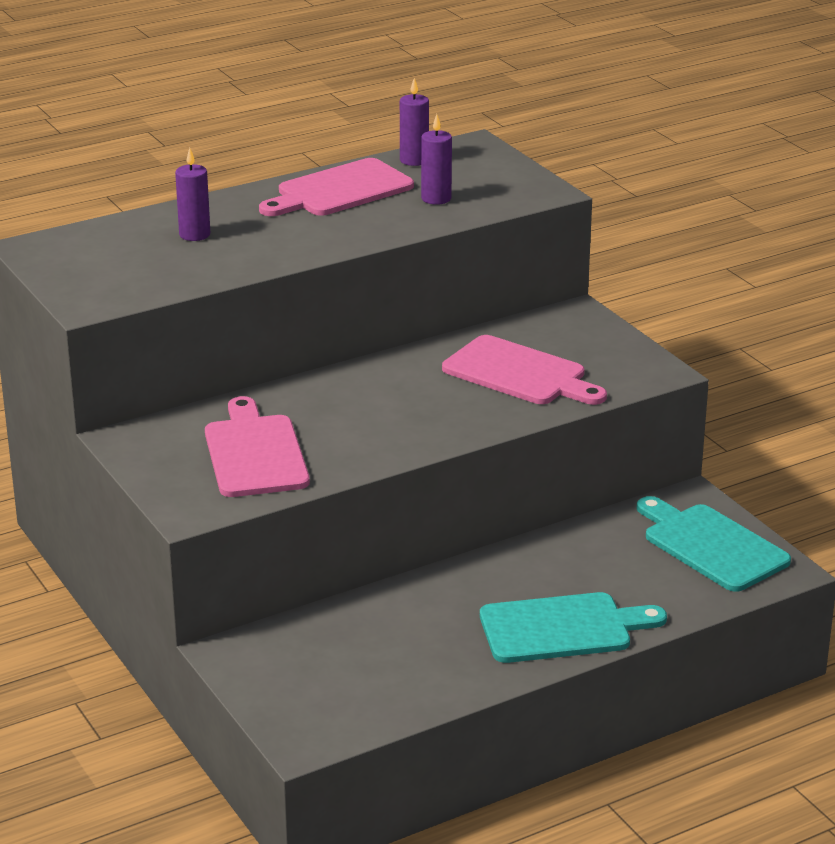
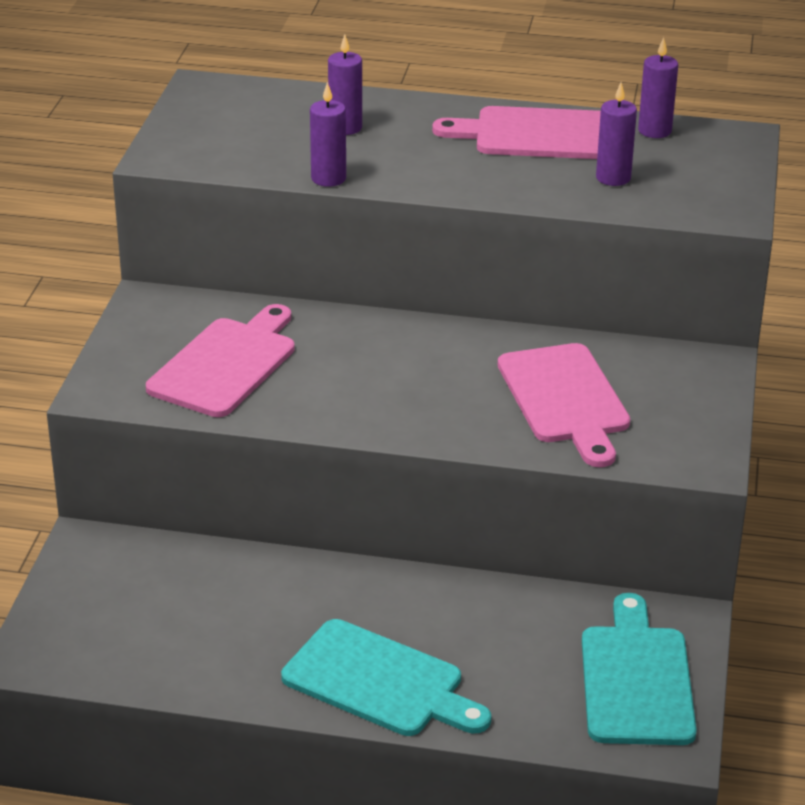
camera: 40 degrees right, 5 degrees up
none -> purple candle [310,82,346,187]

